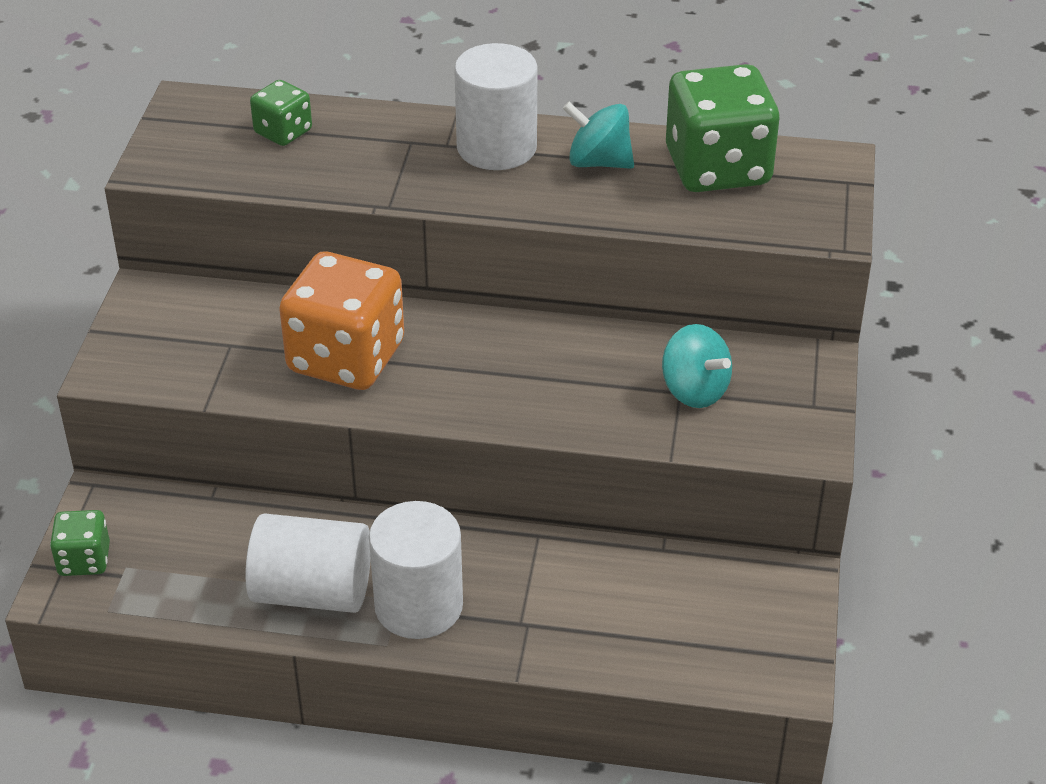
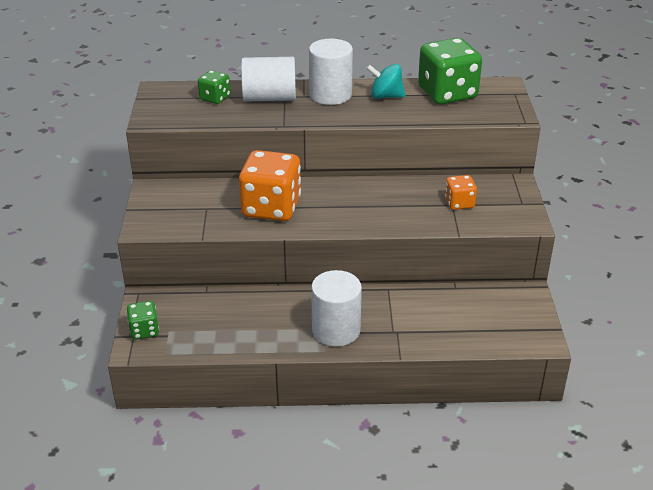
camera: 10 degrees left, 5 degrees down
white cylinder [245,513,371,613] -> white cylinder moved to [241,57,296,102]
turquoise spinning top [662,324,732,408] -> orange dice [445,175,477,210]

